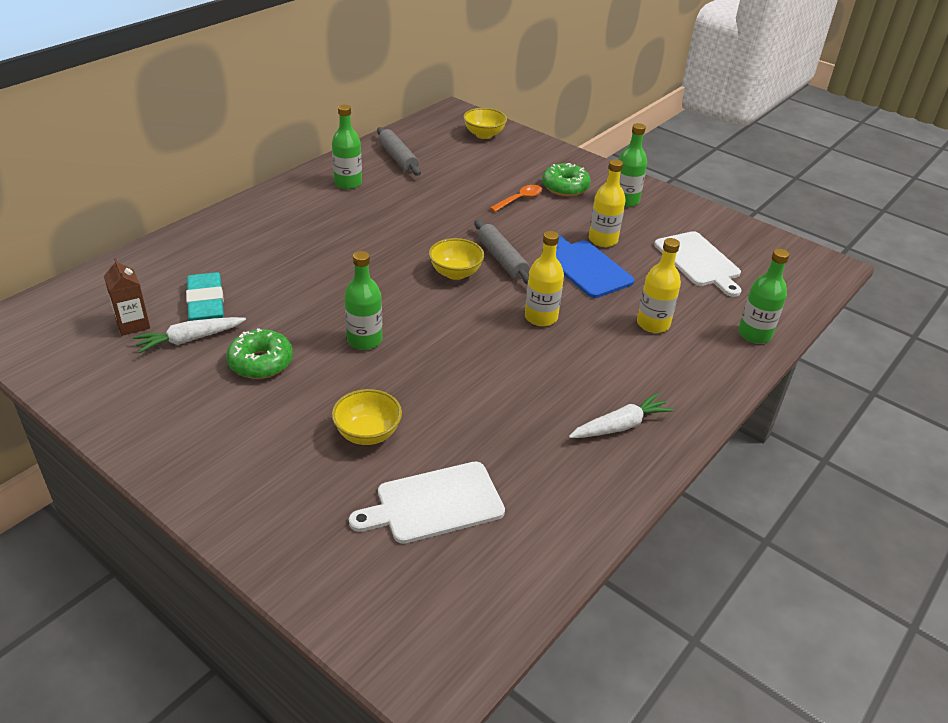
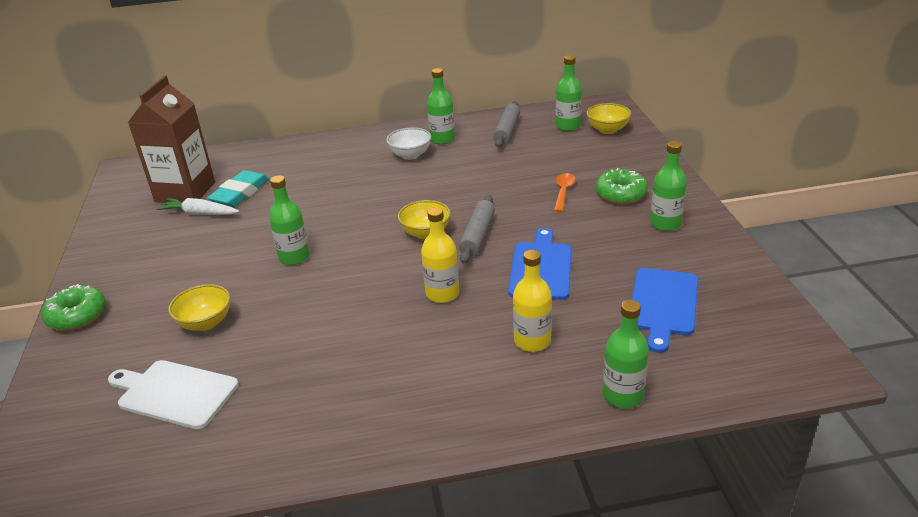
camera: 45 degrees right, 5 degrees down
brown carton [104,258,150,336] -> brown carton [128,76,215,203], size x2.07
green donut [226,328,293,379] -> green donut moved to [41,284,106,331]
orange spoon [490,185,543,212] -> orange spoon turned 75 degrees counterclockwise [554,173,576,212]
white carrot [569,393,674,438] -> none
yellow bottle [589,159,626,247] -> none
white cutting board [654,231,741,297] -> blue cutting board [631,268,698,353]
none -> white bowl [386,127,431,160]
none -> green bottle [555,55,582,131]

